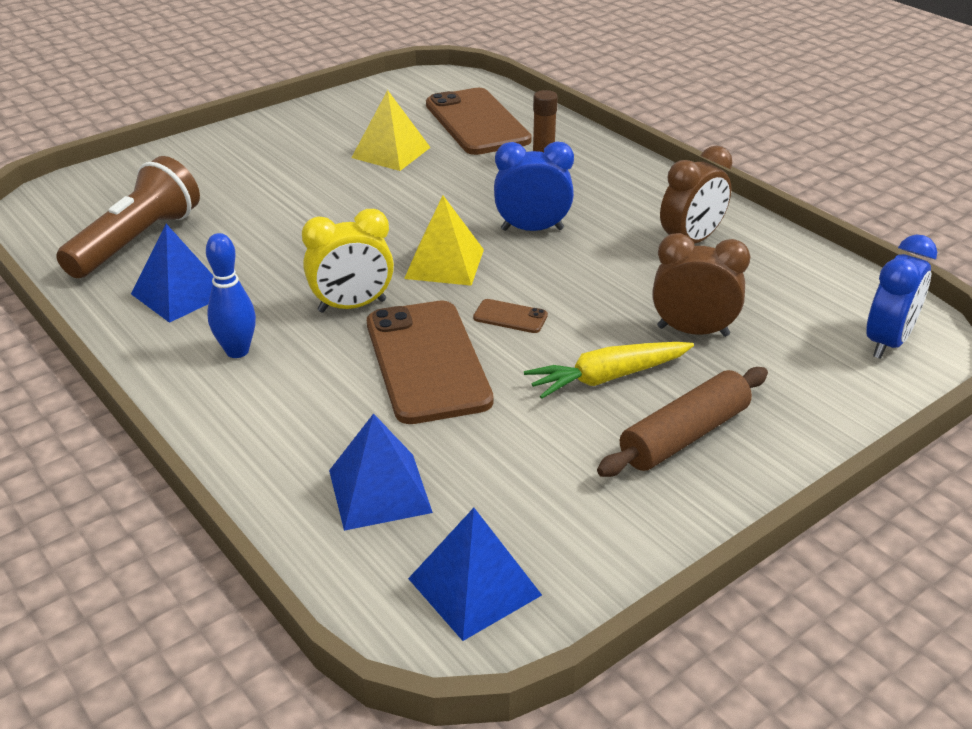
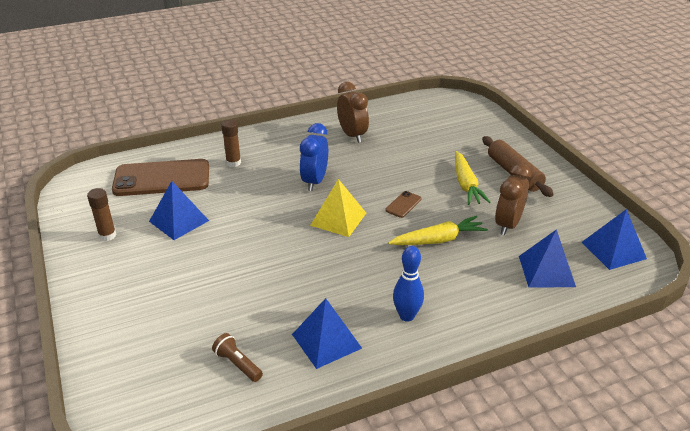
camera: 75 degrees left, 0 degrees up
brown flashlight [56,156,200,278] -> brown flashlight [212,333,263,382], size x0.46
yellow clock [302,209,394,313] -> none
yellow pyramid [351,90,431,171] -> blue pyramid [149,181,209,240]
brown phone [367,301,494,424] -> yellow carrot [388,216,488,245]
brown clock [653,233,750,337] -> brown clock moved to [495,163,531,236]
blue clock [866,234,937,359] -> none
none -> brown glue stick [87,188,116,241]

